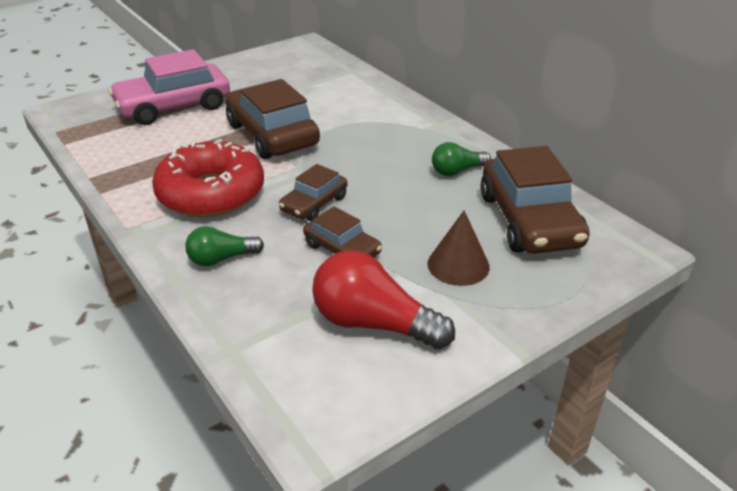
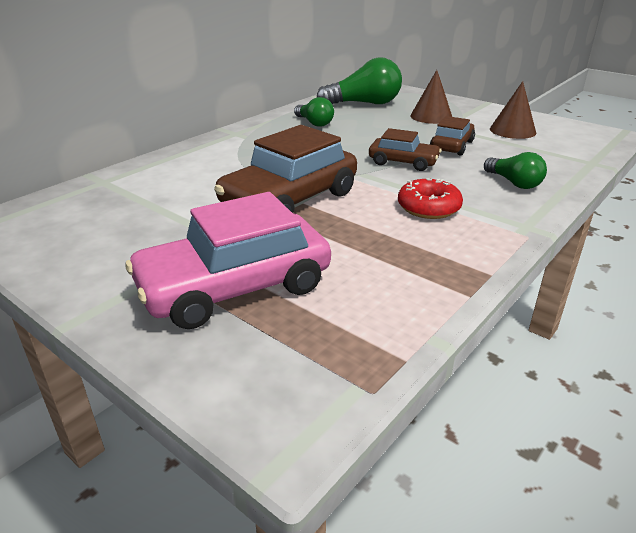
camera: 105 degrees left, 5 degrees down
pink car [109,49,230,125] -> pink car turned 105 degrees clockwise [126,192,331,329]
red donut [152,139,264,217] -> red donut [398,178,463,219], size x0.53
red light bulb [312,250,455,349] -> brown cone [490,81,536,139]
brown car [480,146,590,254] -> green light bulb [317,57,402,105]

